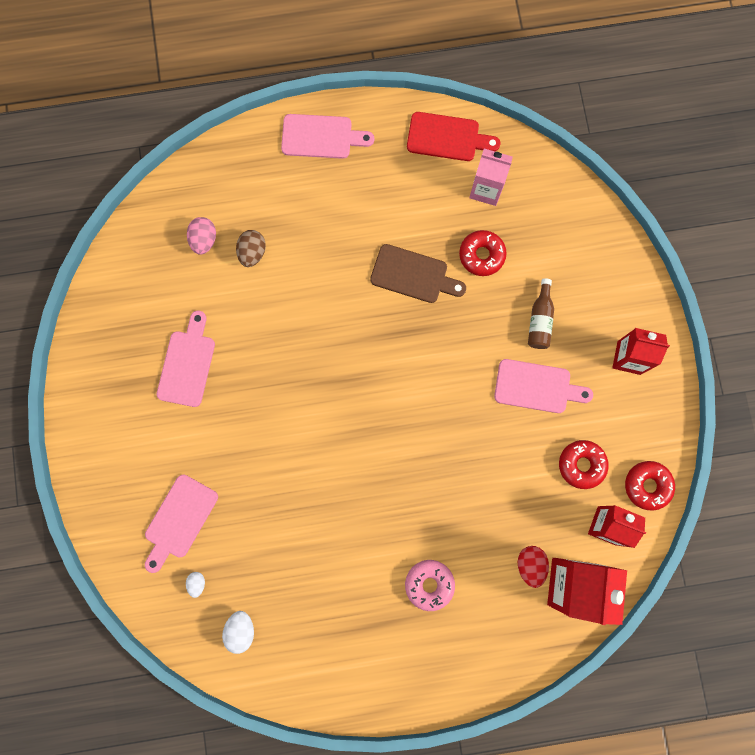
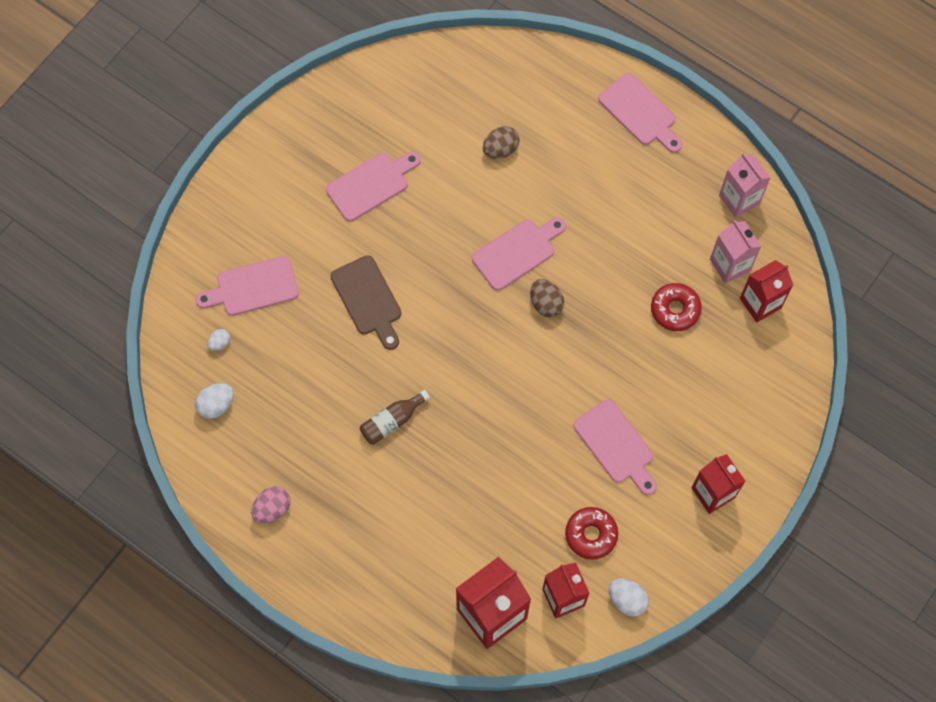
camera: 45 degrees right, 10 degrees down
pink egg [187,217,216,255] -> pink egg moved to [251,486,290,523]
brown cutting board [370,244,466,303] -> brown cutting board moved to [331,255,401,350]
pink donut [405,560,455,611] -> none
red cutting board [407,112,501,161] -> pink carton [719,153,771,218]
red egg [518,546,549,588] -> none
brown bottle [528,278,554,349] -> brown bottle moved to [360,390,430,445]
red donut [625,461,675,510] -> white egg [609,579,649,617]
none -> pink cutting board [472,217,566,291]
none -> brown egg [530,279,564,318]
none -> red carton [740,260,793,323]

